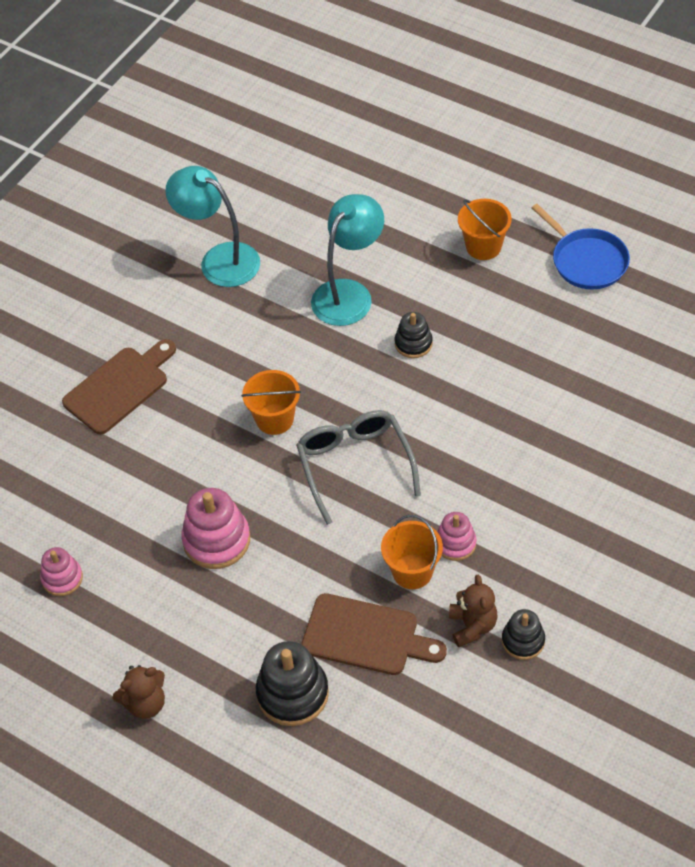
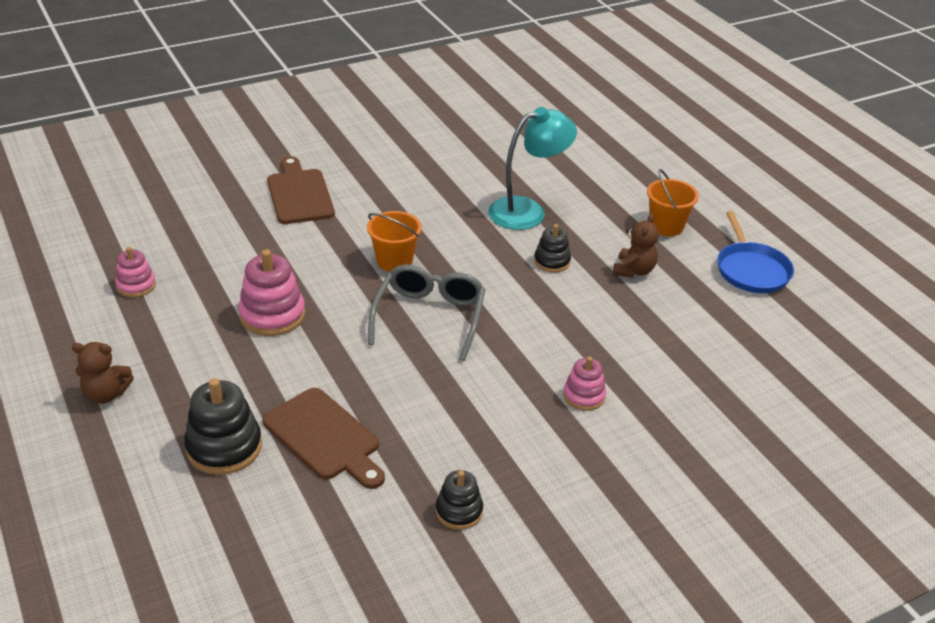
camera: 25 degrees right, 15 degrees down
brown cutting board [62,339,176,434] -> brown cutting board turned 90 degrees counterclockwise [267,156,335,224]
turquoise lamp [165,166,260,287] -> none
orange bucket [381,515,443,589] -> none
pink stacking toy [437,512,477,561] -> pink stacking toy moved to [563,356,606,411]
brown teddy bear [449,575,498,647] -> brown teddy bear moved to [613,214,659,278]

